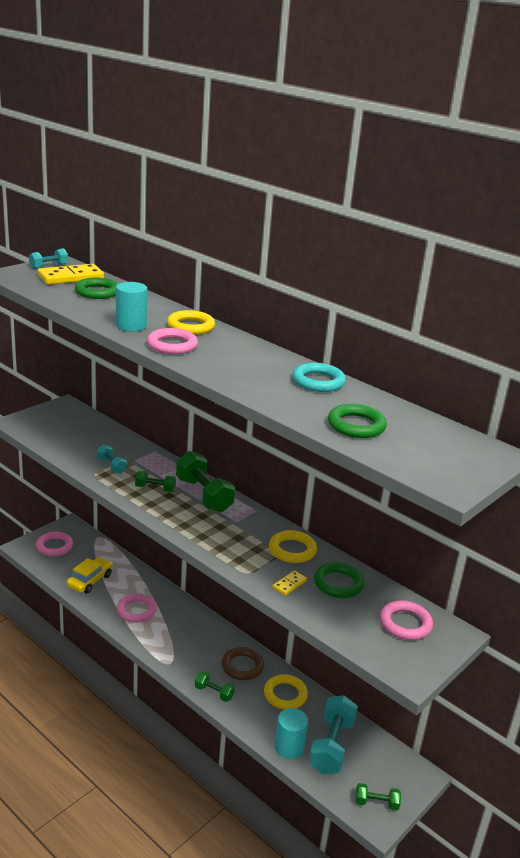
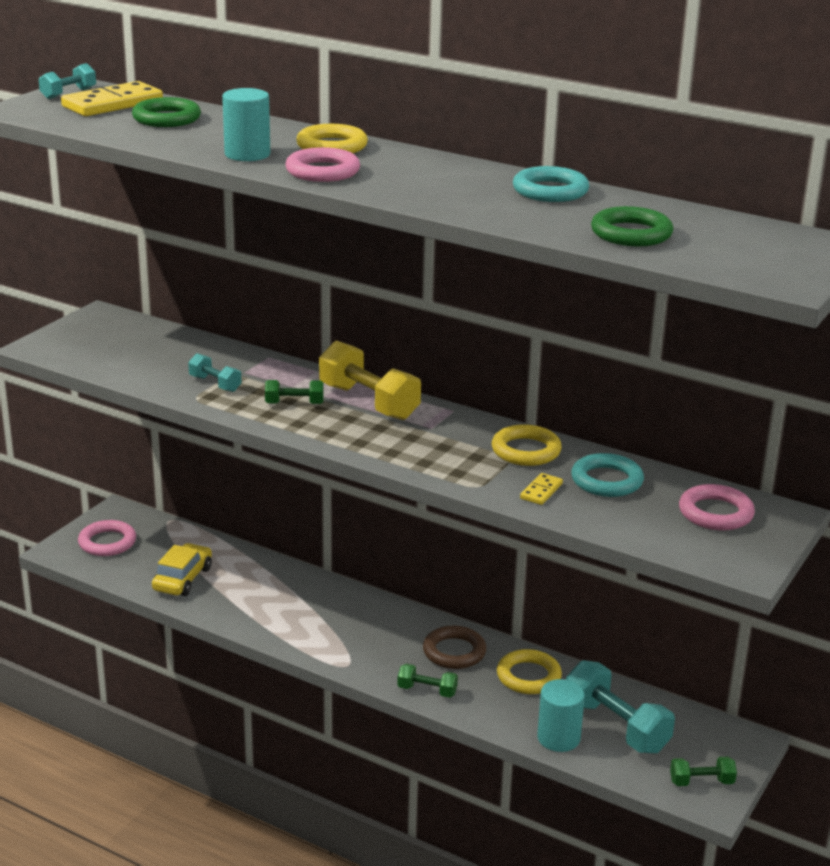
camera: 10 degrees left, 0 degrees up
pink ring [117,593,157,623] -> none
green dumbbell [176,451,235,513] -> yellow dumbbell [319,341,421,420]
turquoise dumbbell [309,695,358,774] -> turquoise dumbbell turned 45 degrees counterclockwise [566,660,675,754]
green ring [314,562,364,598] -> turquoise ring [571,453,644,497]

